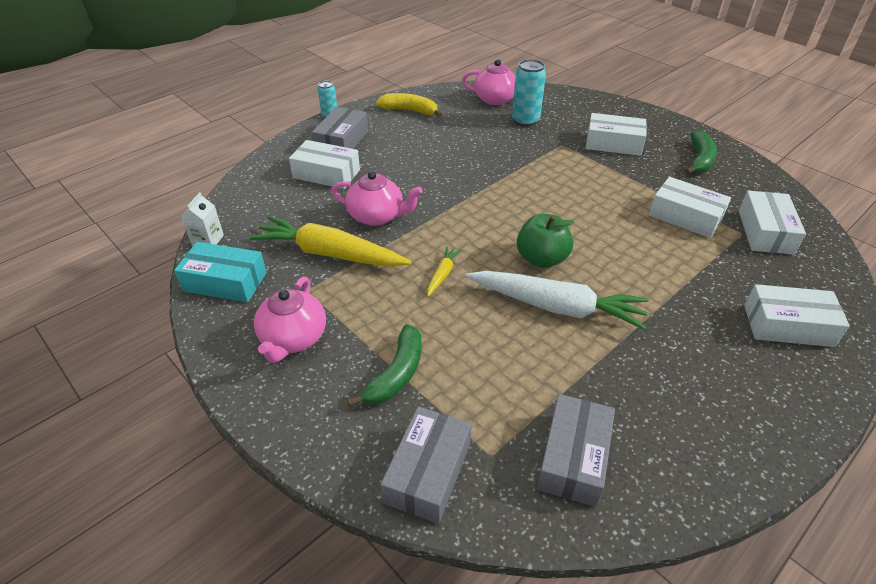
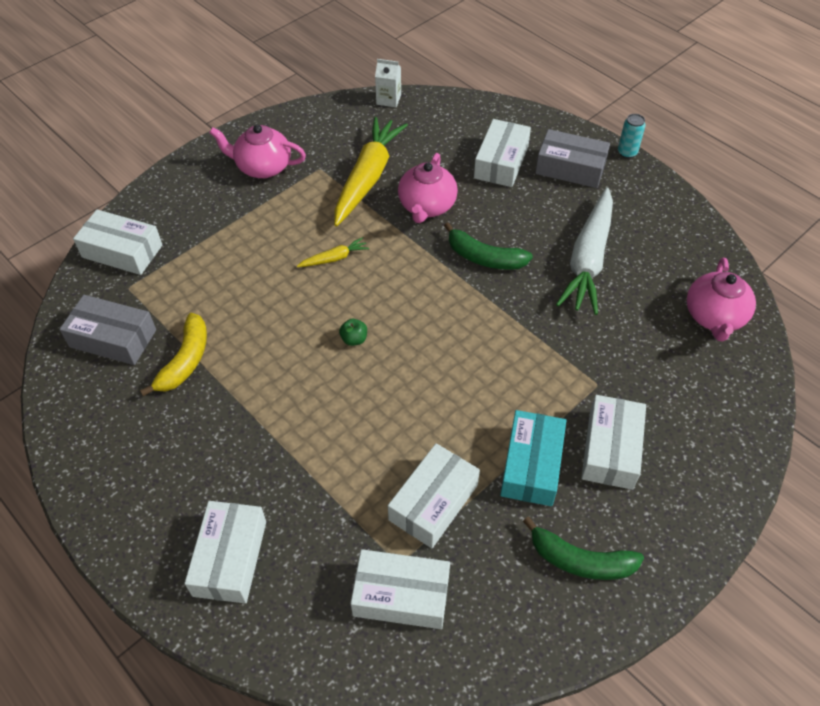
camera: 90 degrees right, 10 degrees up
turquoise box [174,242,267,302] -> turquoise box moved to [500,410,567,506]
green banana [347,324,422,407] -> green banana moved to [444,222,533,270]
yellow banana [376,93,442,117] -> yellow banana moved to [140,313,207,396]
grey box [380,406,472,524] -> white box [73,209,162,275]
yellow carrot [427,246,462,297] -> yellow carrot turned 45 degrees counterclockwise [297,237,369,267]
white carrot [465,271,649,330] -> white carrot moved to [556,187,613,315]
turquoise can [512,59,546,127] -> none
green apple [517,214,574,268] -> green apple [339,319,367,346], size x0.47

